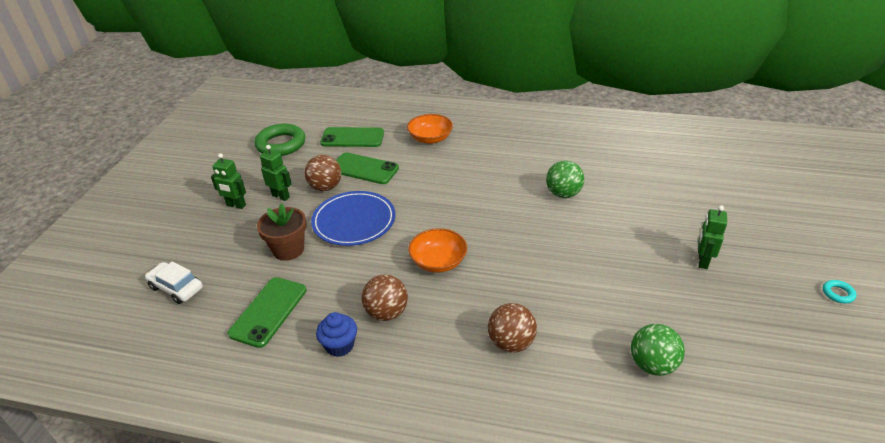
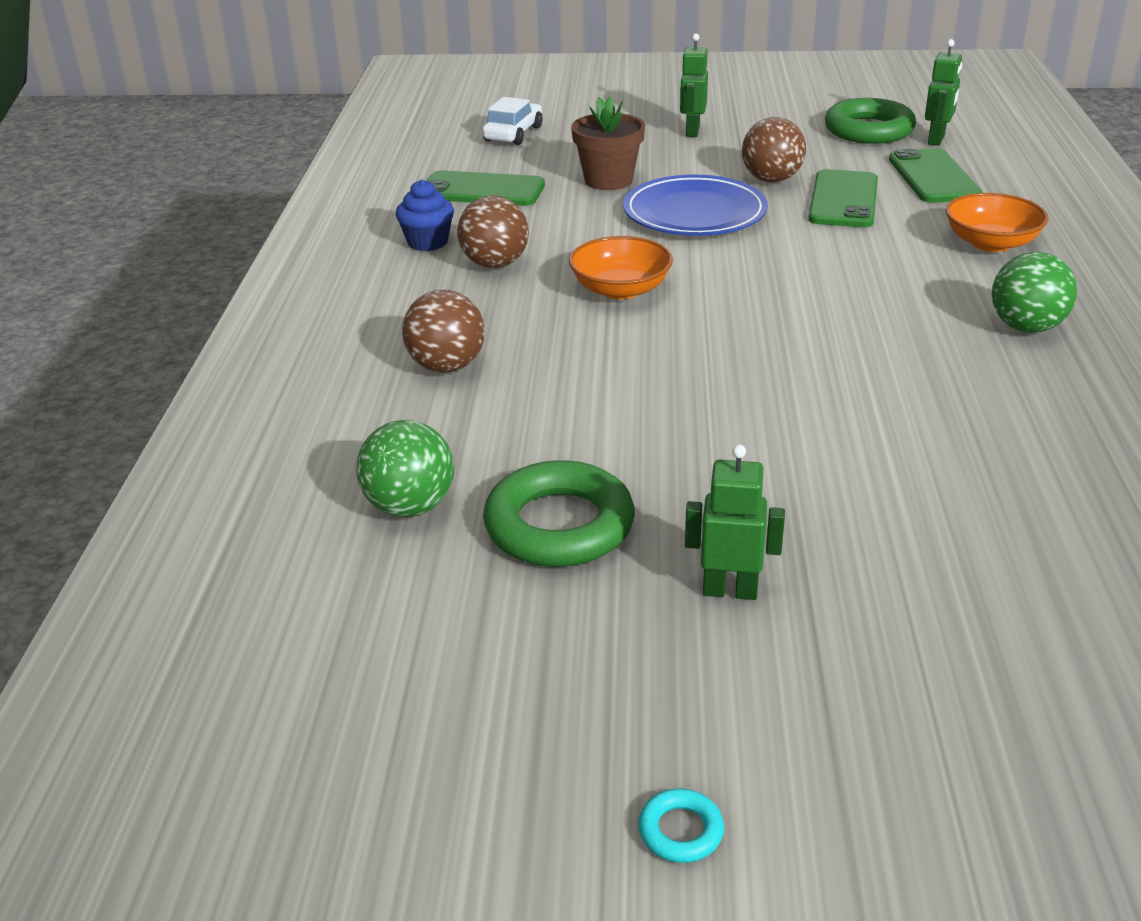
camera: 80 degrees right, 5 degrees down
green robot [260,145,292,201] -> green robot moved to [925,39,962,146]
green ball [546,161,584,198] -> green ball moved to [992,252,1077,333]
none -> green ring [483,460,635,567]

